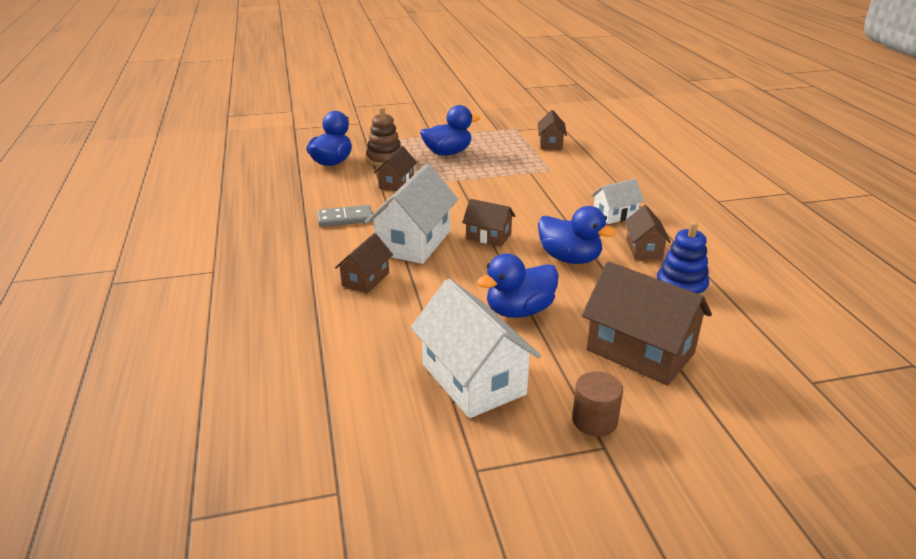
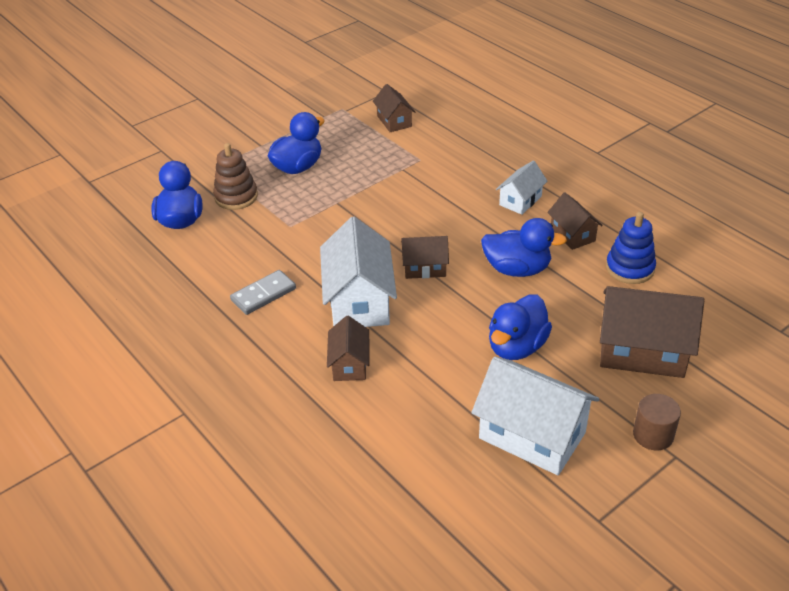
camera: 25 degrees left, 10 degrees up
brown house [374,146,417,191] -> none

